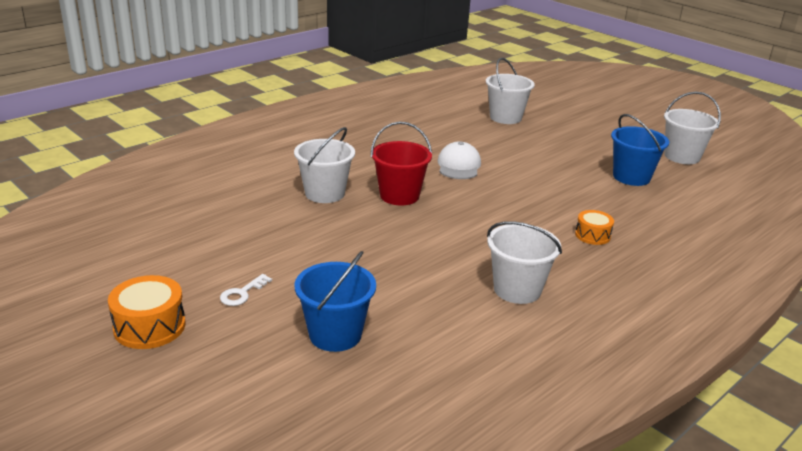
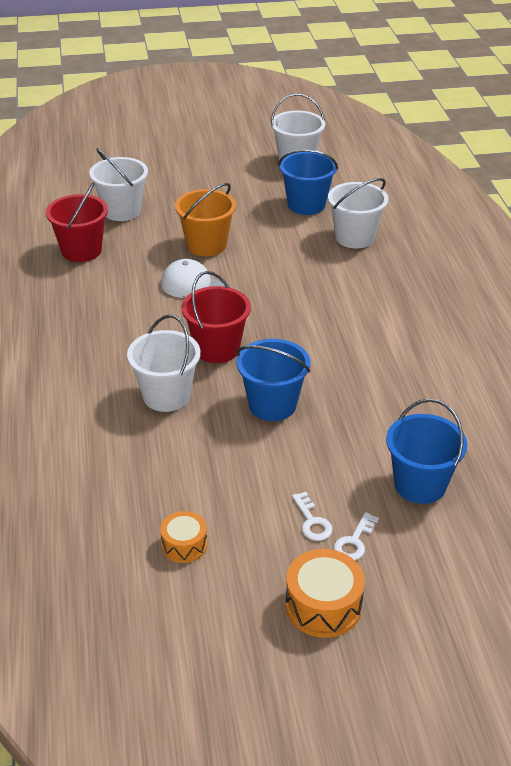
camera: 55 degrees left, 10 degrees up
white bucket [487,221,562,304] -> white bucket moved to [328,178,388,248]
orange drum [575,210,614,245] -> orange drum moved to [160,511,207,563]
none -> red bucket [46,182,108,262]
none -> orange bucket [175,183,236,256]
none -> blue bucket [236,339,310,421]
none -> white key [334,512,379,560]

